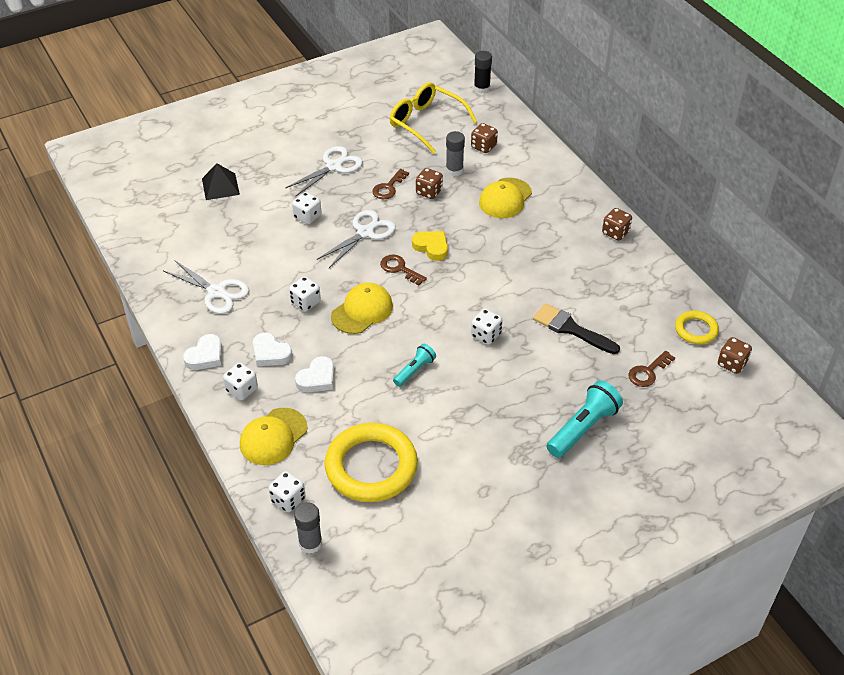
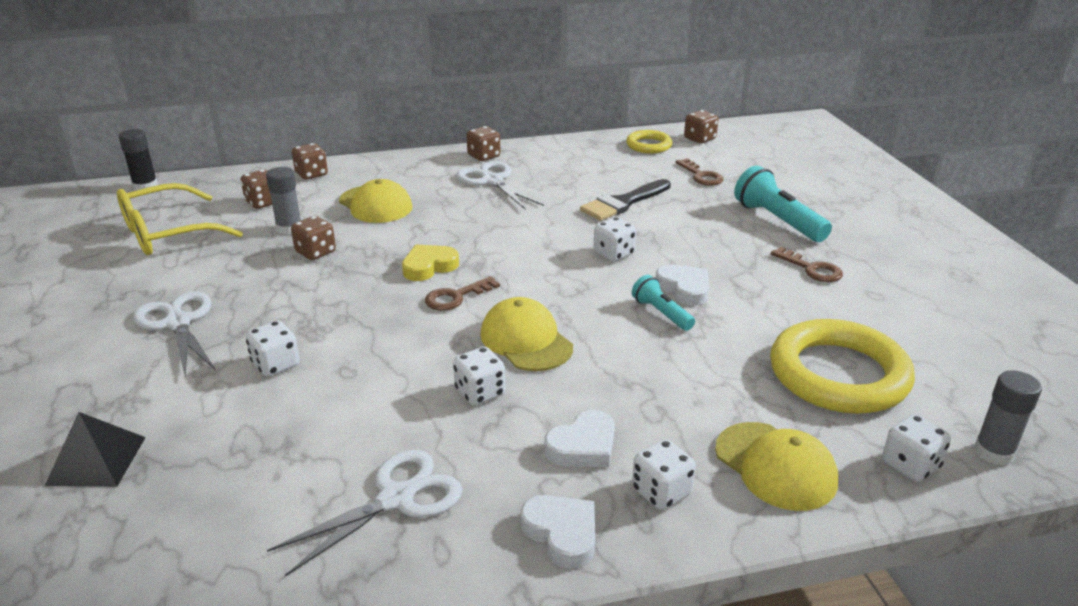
camera: 75 degrees left, 15 degrees down
white heart [295,356,334,393] -> white heart moved to [656,264,709,306]
white scissors [317,210,396,268] -> white scissors moved to [456,161,544,210]
brown key [372,169,409,199] -> brown key moved to [771,246,843,282]
none -> brown dice [292,143,328,180]

